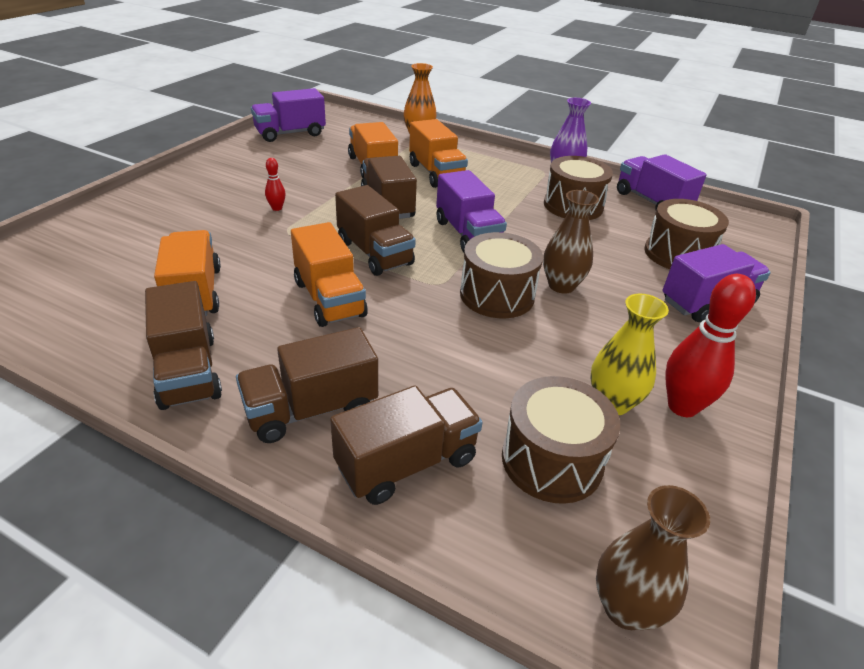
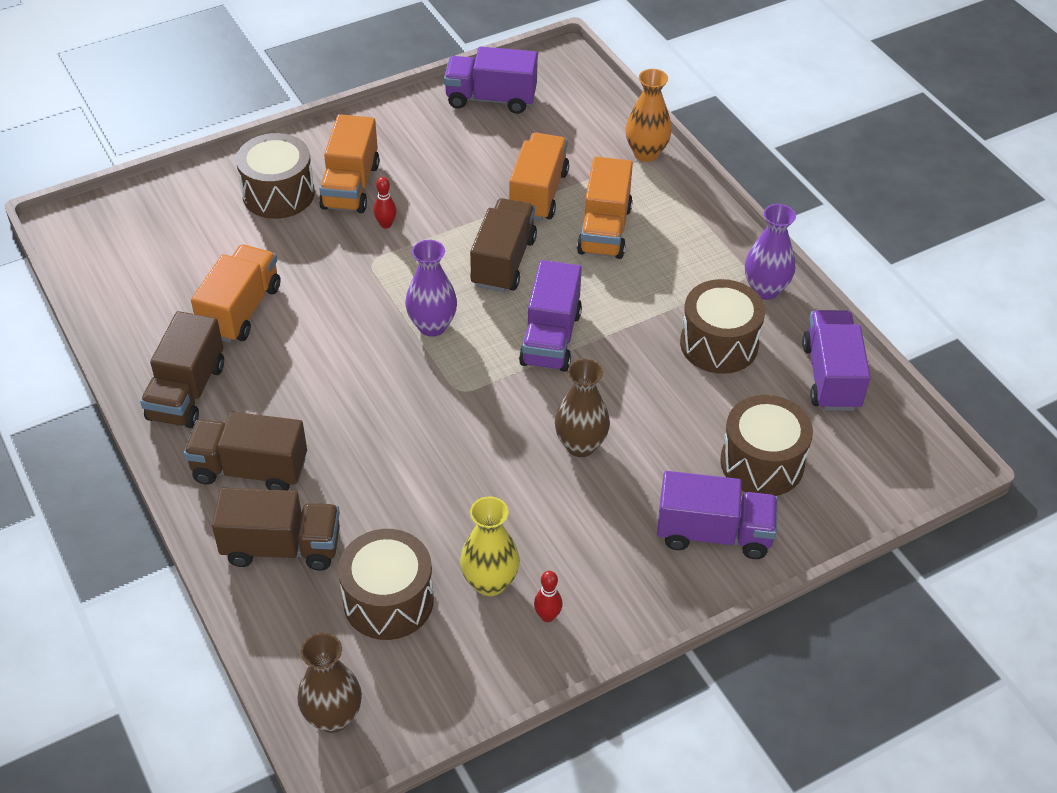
camera: 35 degrees right, 10 degrees up
orange truck [291,222,368,327] -> orange truck moved to [319,114,380,213]
brown truck [335,185,416,276] -> purple vase [406,240,457,337]
brown drum [460,232,543,318] -> brown drum moved to [236,133,315,219]
red bowling pin [665,274,756,417] -> red bowling pin [534,571,563,622], size x0.48

